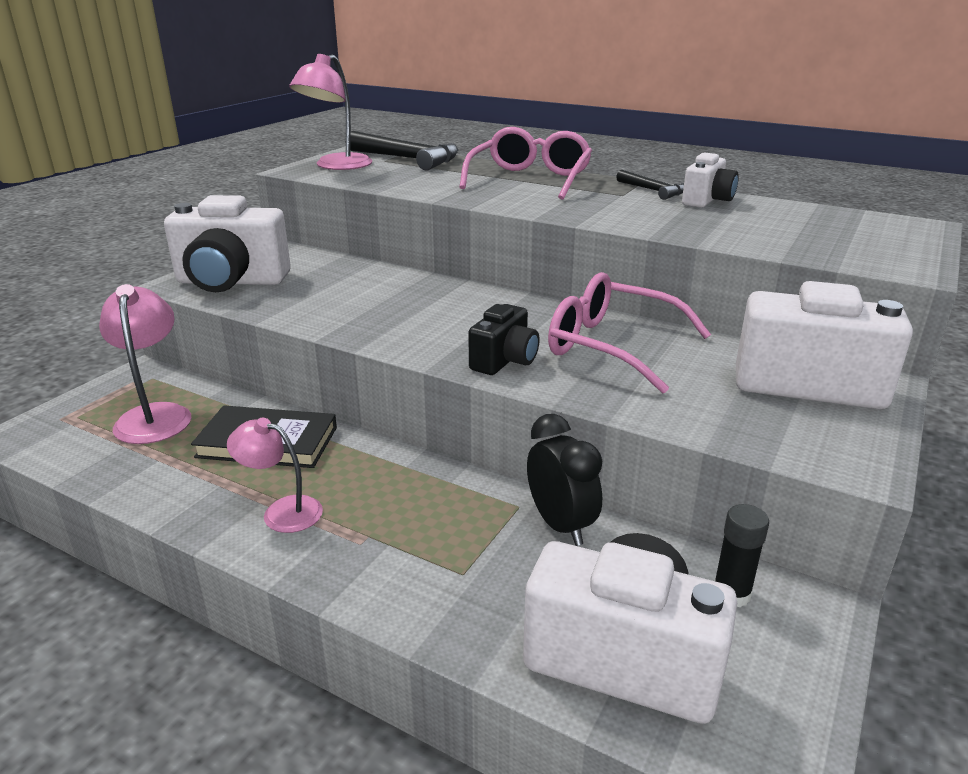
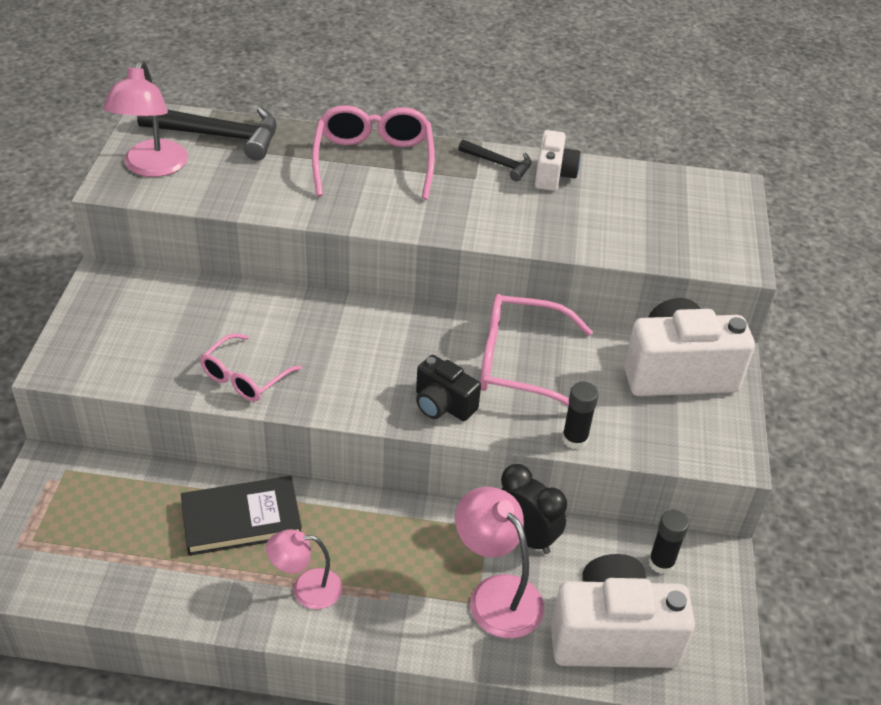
camera: 25 degrees left, 15 degrees up
pink lamp [99,284,192,444] -> pink lamp moved to [455,487,544,639]
white camera [164,195,291,292] -> none
black camera [468,304,540,375] -> black camera turned 120 degrees clockwise [416,355,481,421]
none -> pink glasses [200,333,302,402]
none -> black glue stick [562,382,599,449]

